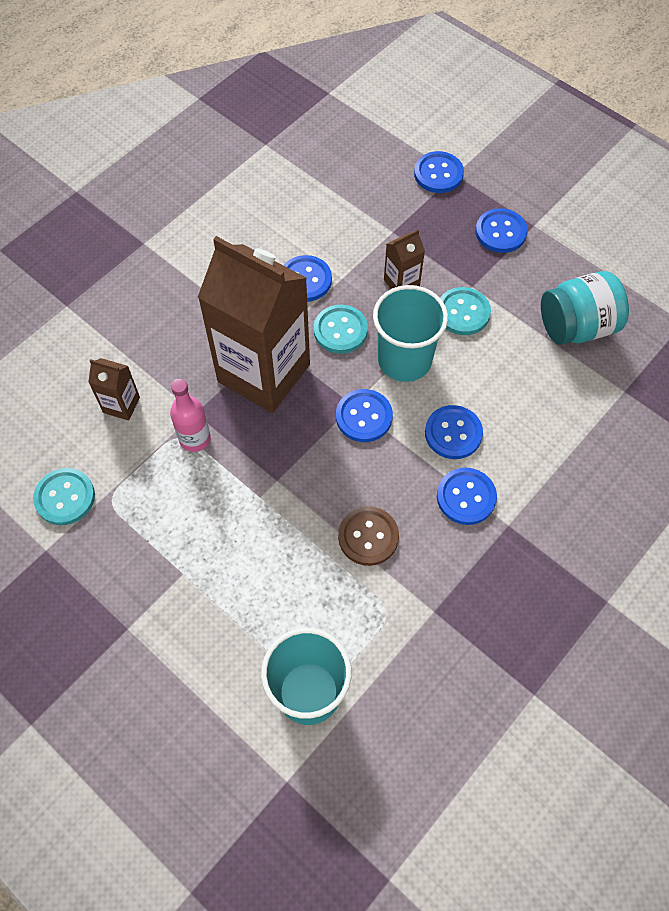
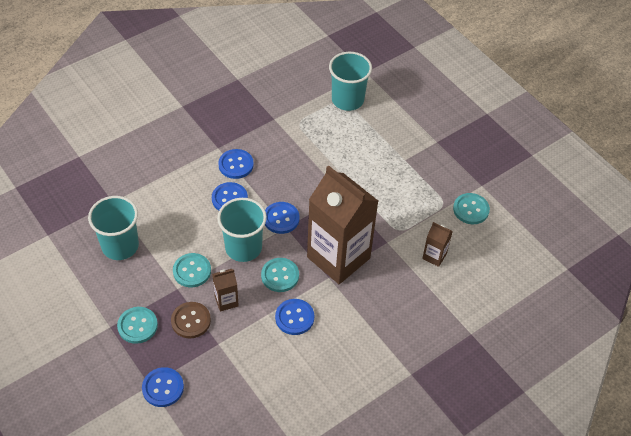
camera: 170 degrees left, 10 degrees down
pink bottle [170,379,211,452] -> none
brown button [338,506,399,566] -> brown button moved to [171,302,211,338]
blue button [475,208,528,253] -> turquoise button [117,307,158,344]
turquoise jar [541,271,629,345] -> turquoise cup [88,196,139,260]

